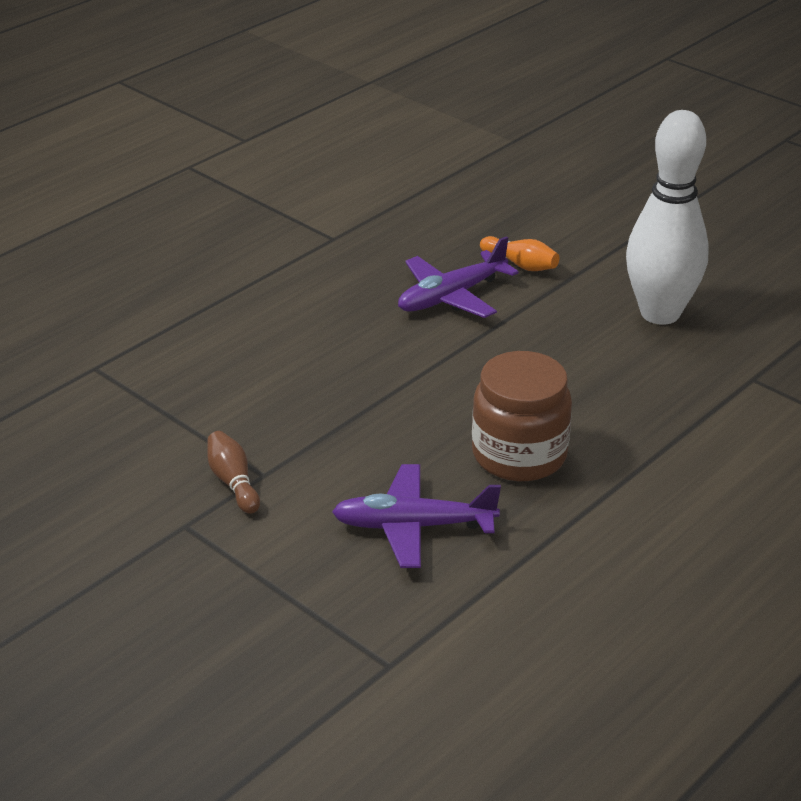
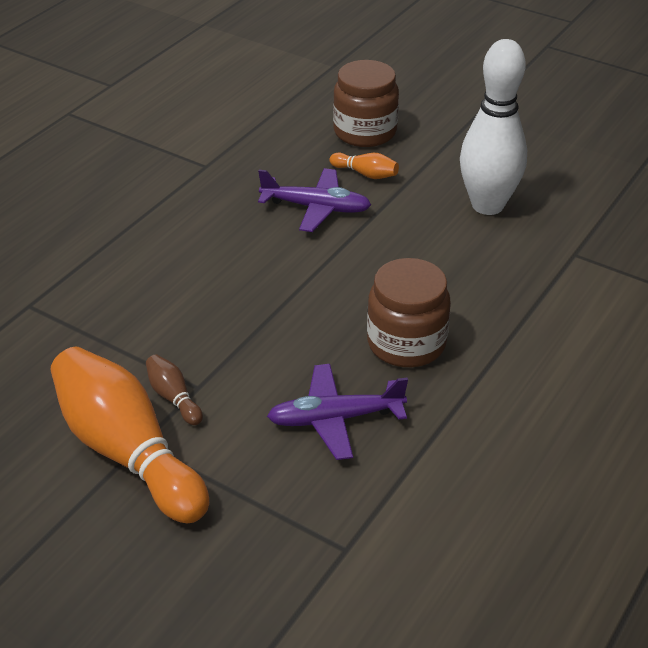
camera: 10 degrees left, 5 degrees up
purple plane [398,236,519,318] -> purple plane turned 120 degrees counterclockwise [258,168,371,232]
none -> orange bowling pin [51,347,209,523]
none -> brown jar [333,60,399,147]

